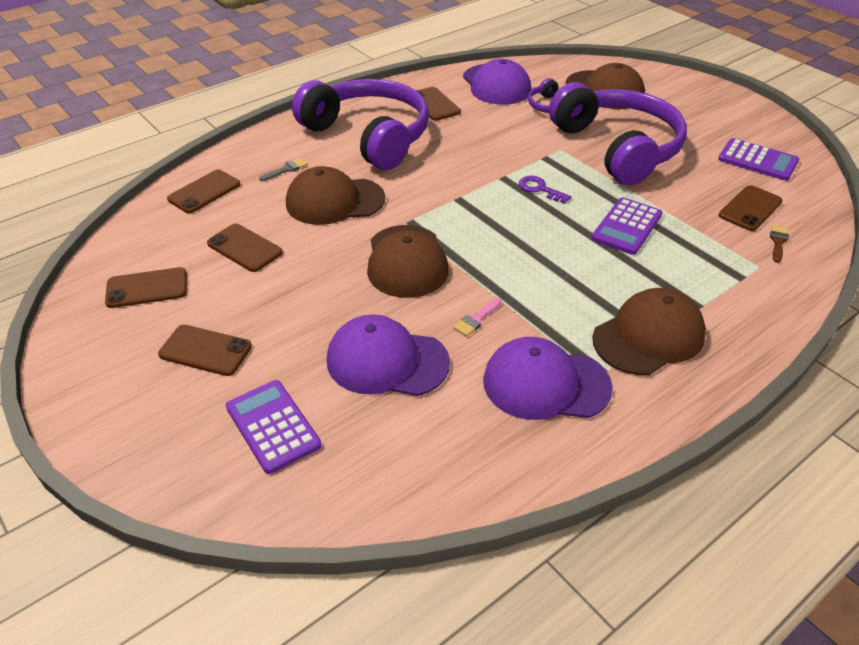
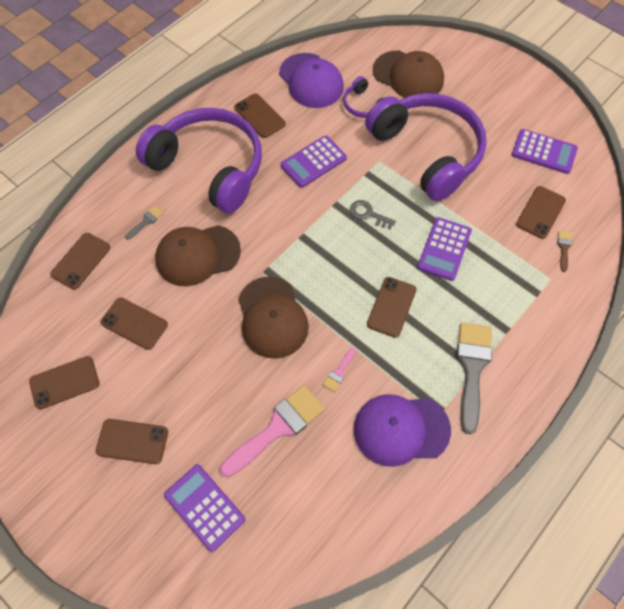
camera: 10 degrees left, 20 degrees up
purple cap [327,314,450,396] -> pink brush [220,385,325,477]
purple key [519,176,571,203] -> grey key [350,200,396,229]
brown cap [592,288,706,375] -> grey brush [457,322,492,434]
none -> purple calculator [280,135,347,188]
none -> brown phone [367,277,416,338]

